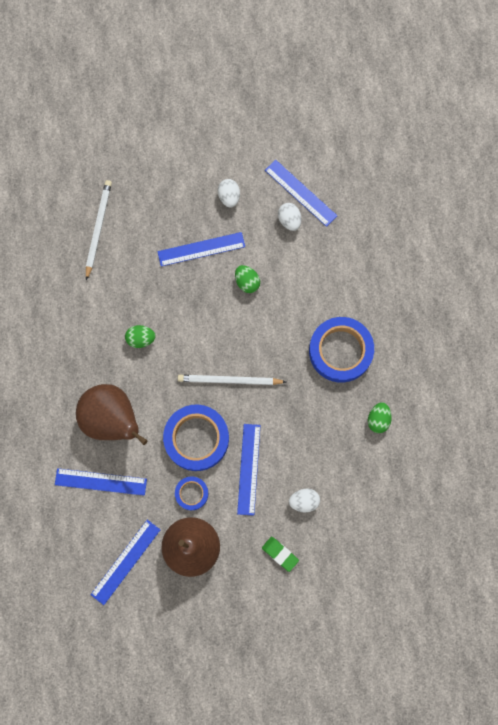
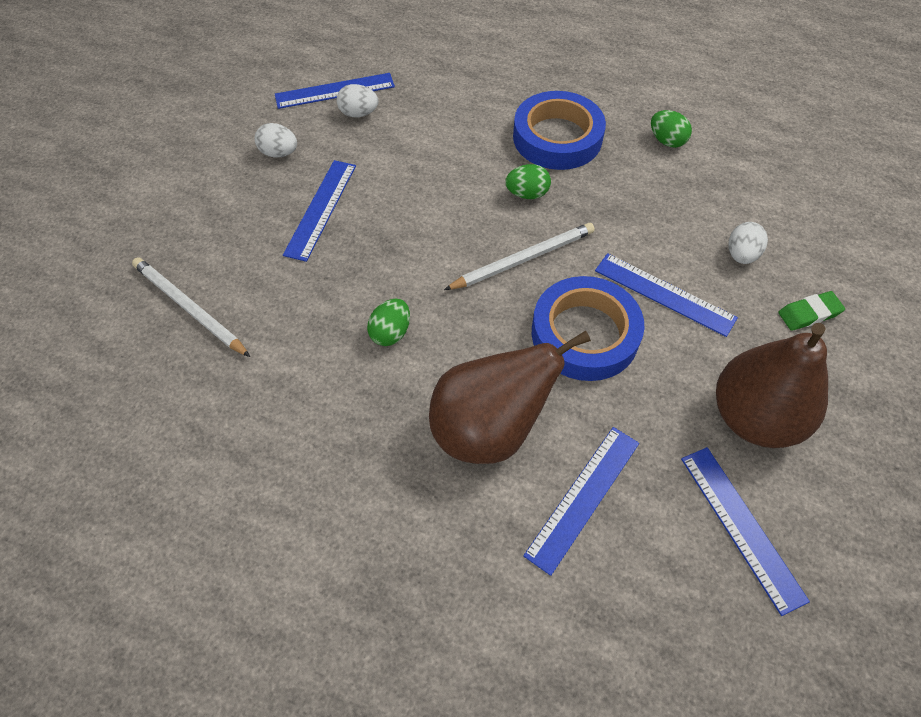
camera: 60 degrees left, 20 degrees down
blue tape [175,476,208,510] -> none
white pencil [178,375,286,385] -> white pencil turned 150 degrees counterclockwise [444,223,595,290]
green egg [235,265,260,293] -> green egg moved to [505,164,551,199]

